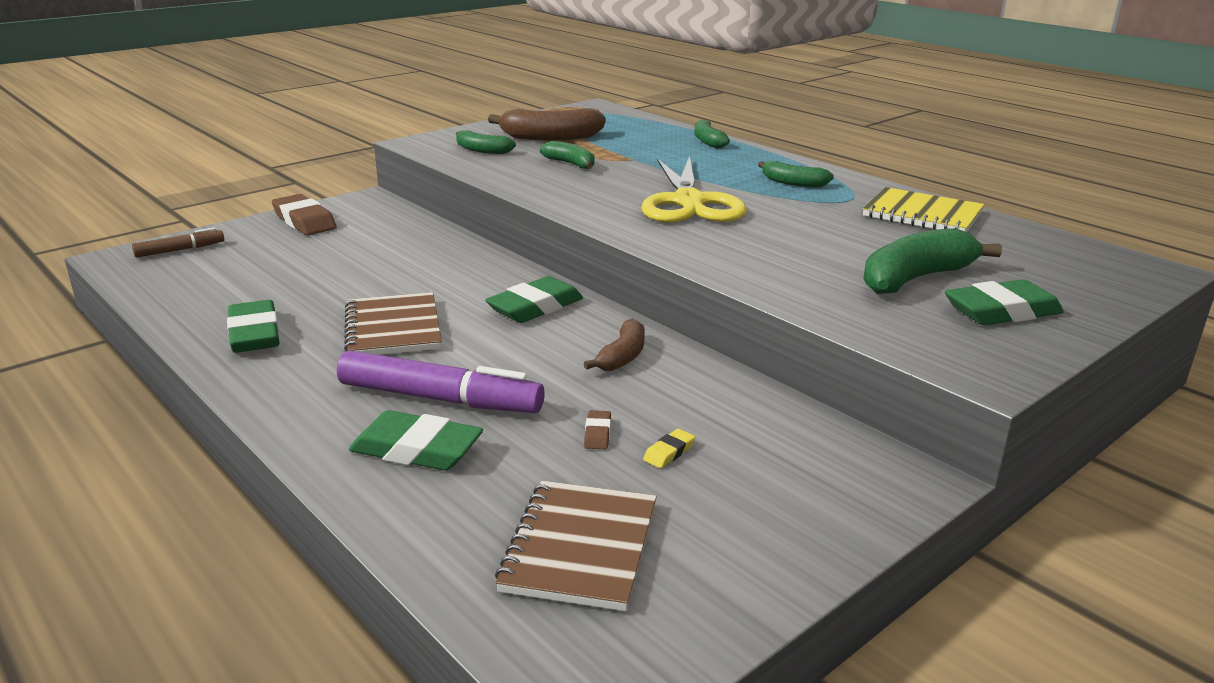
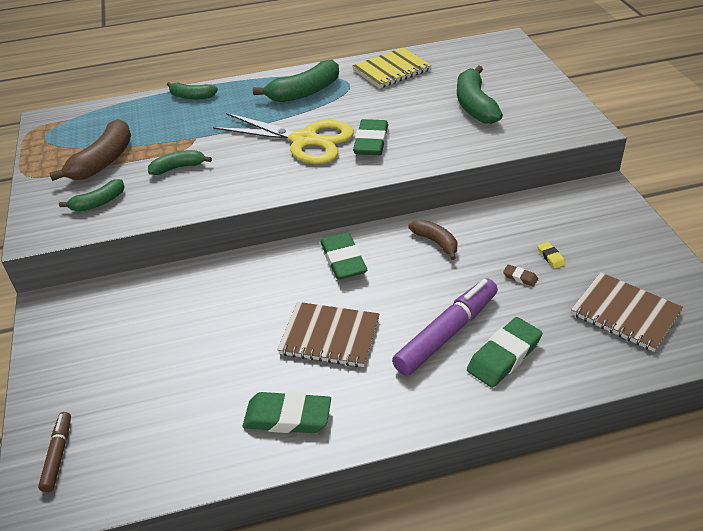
camera: 60 degrees left, 15 degrees up
brown eraser [272,194,337,236] -> none
green banana [758,161,834,187] -> green banana [253,60,339,102], size x1.69
green eraser [945,279,1064,325] -> green eraser moved to [353,119,388,155]

